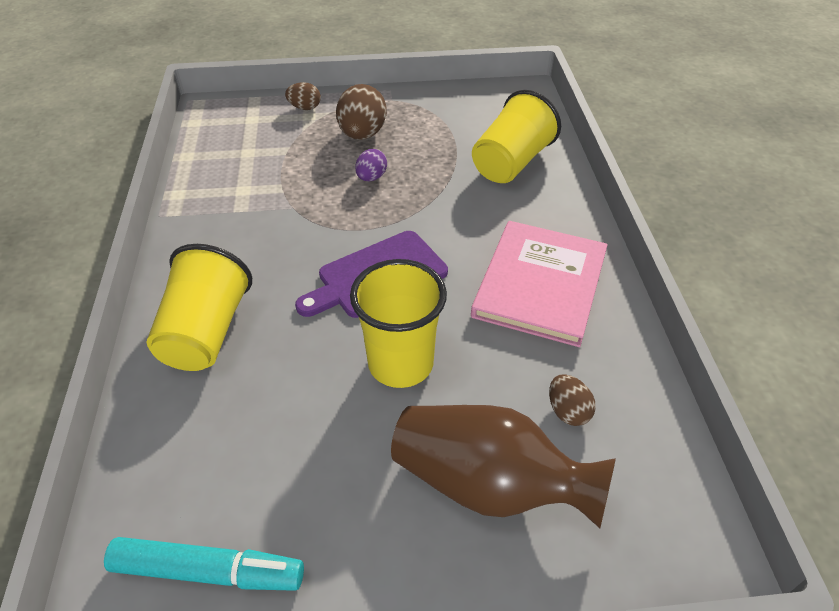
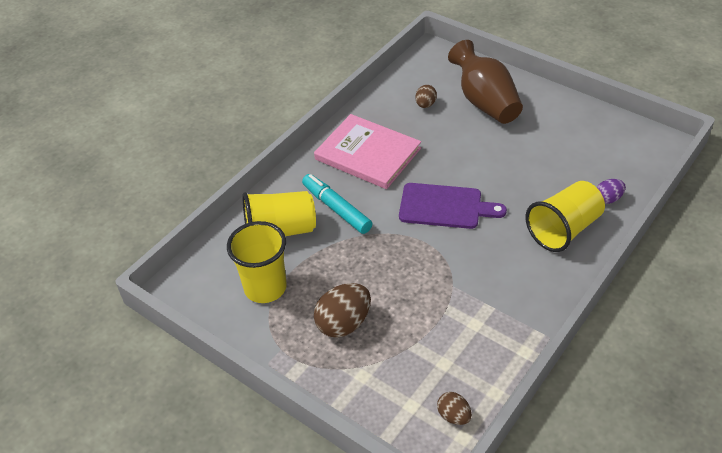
camera: 135 degrees left, 0 degrees up
turquoise marker [104,537,304,591] -> turquoise marker moved to [302,174,373,234]
brown egg [285,82,321,110] -> brown egg moved to [437,392,472,425]
yellow cup [350,259,447,388] -> yellow cup moved to [227,221,287,303]
purple egg [355,149,387,181] -> purple egg moved to [597,179,626,204]
pink book [471,221,608,347] -> pink book turned 60 degrees clockwise [314,114,421,189]

